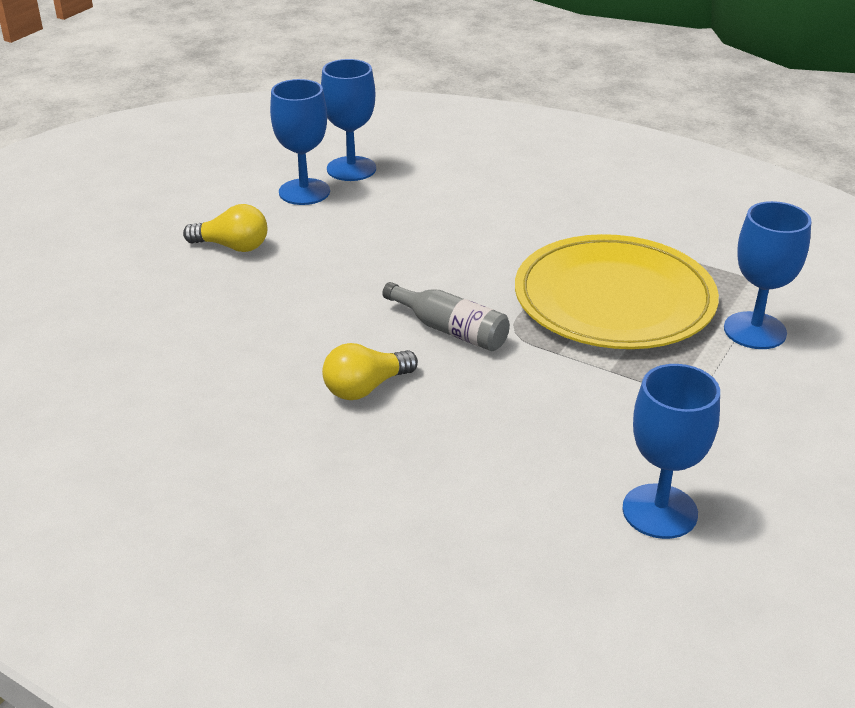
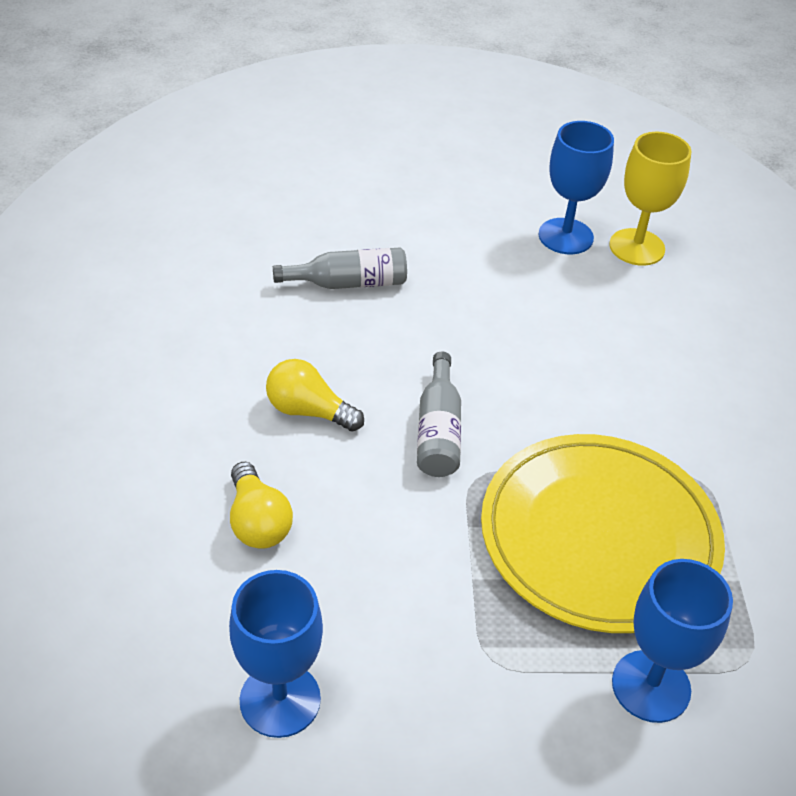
camera: 55 degrees right, 10 degrees up
yellow light bulb [183,204,267,252] -> yellow light bulb moved to [230,462,293,549]
blue goblet [321,59,376,181] -> yellow goblet [609,132,691,266]
none -> grey bottle [273,247,407,289]

